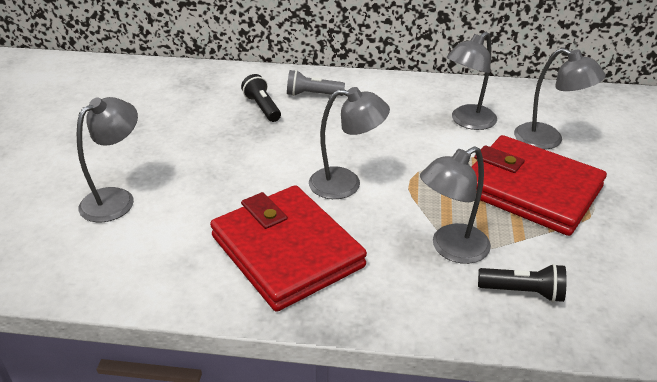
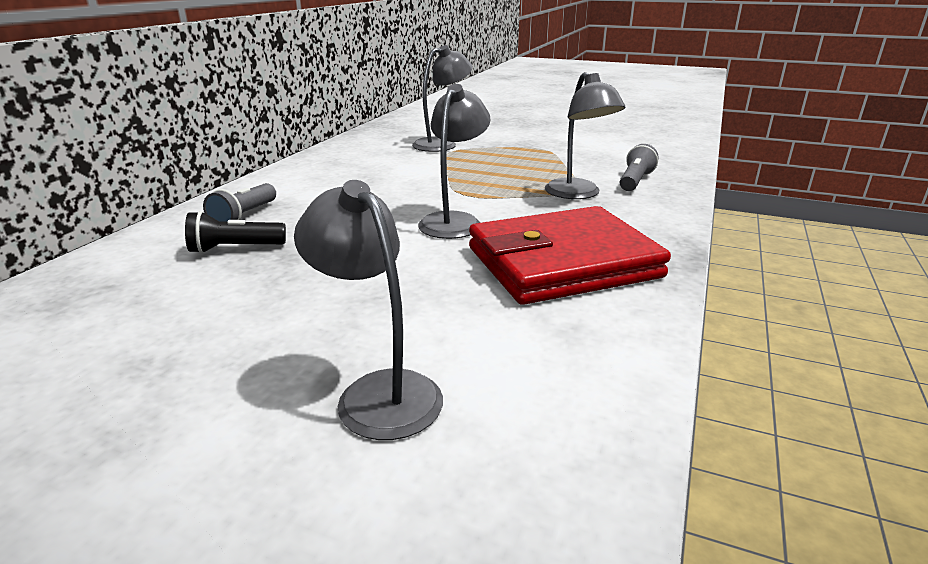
camera: 75 degrees left, 10 degrees down
grey lamp [447,32,497,130] -> none
red wallet [472,135,607,236] -> none
black flashlight [478,264,567,302] -> grey flashlight [620,144,659,191]

